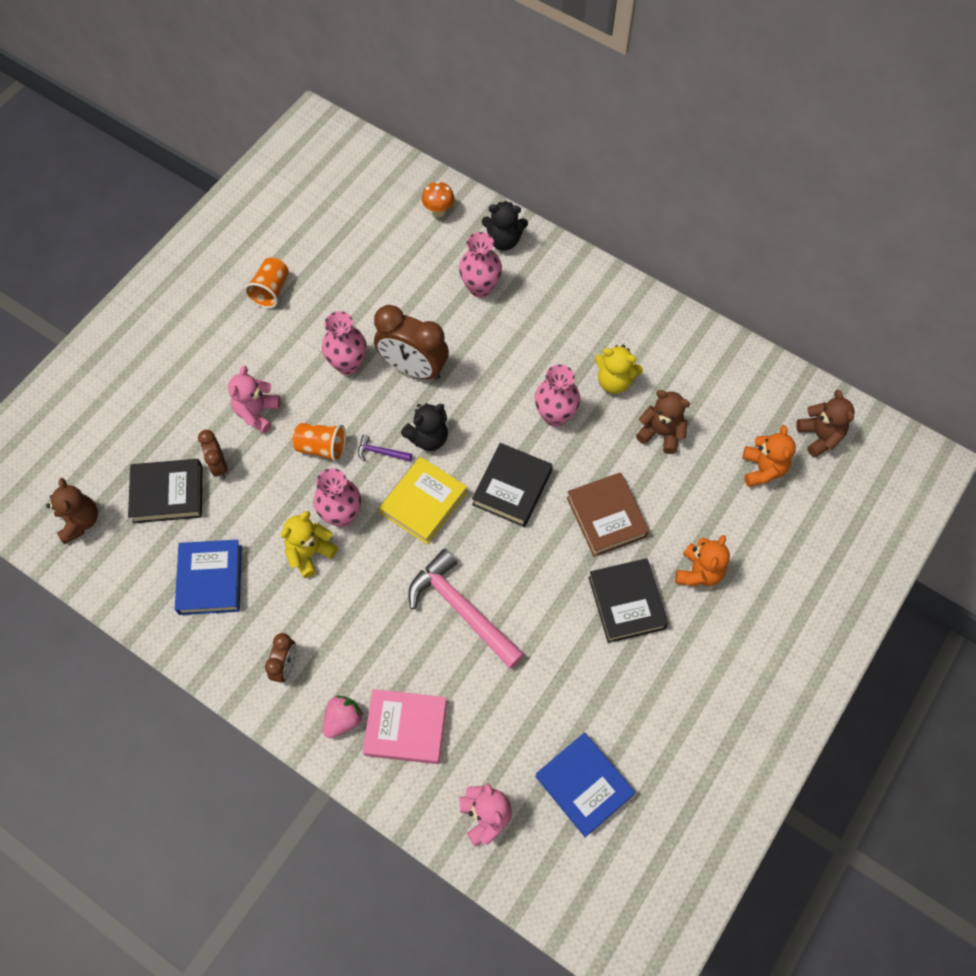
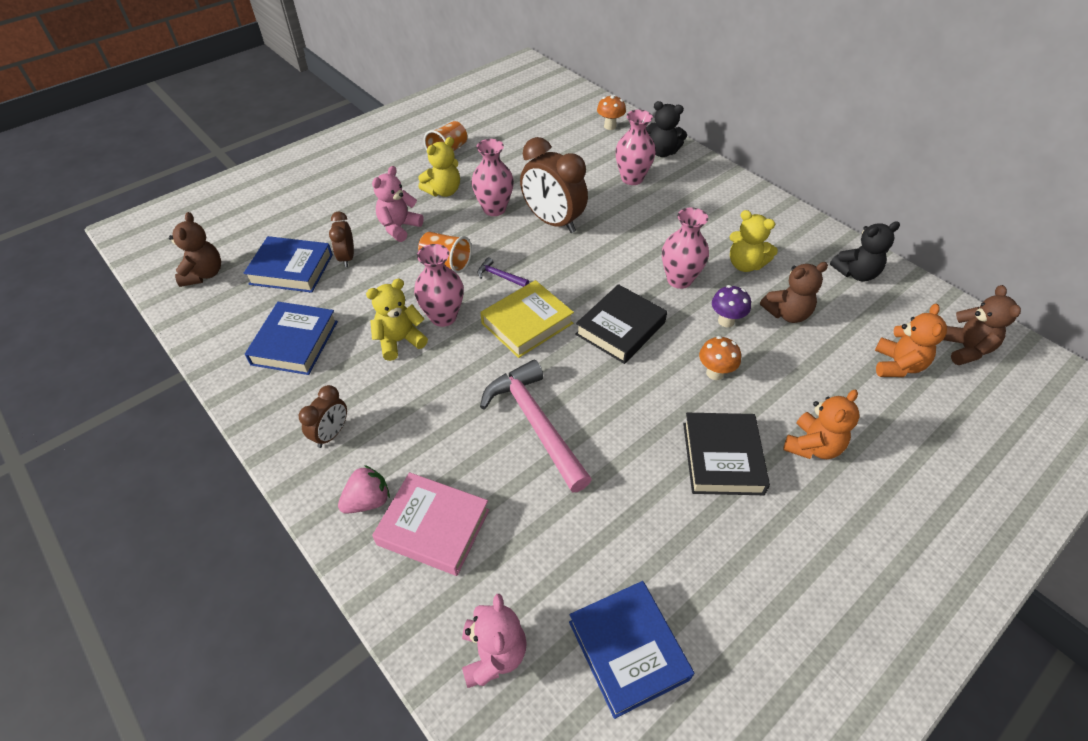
camera: 15 degrees right, 15 degrees down
black book [128,459,203,523] -> blue book [244,236,333,293]
black teddy bear [401,403,448,451] -> black teddy bear moved to [830,221,900,282]
brown book [567,472,649,557] -> orange mushroom [699,336,741,380]
brown teddy bear [636,390,690,454] -> brown teddy bear turned 120 degrees clockwise [760,262,828,323]
none -> yellow teddy bear [418,137,460,197]
none -> purple mushroom [712,285,751,327]

